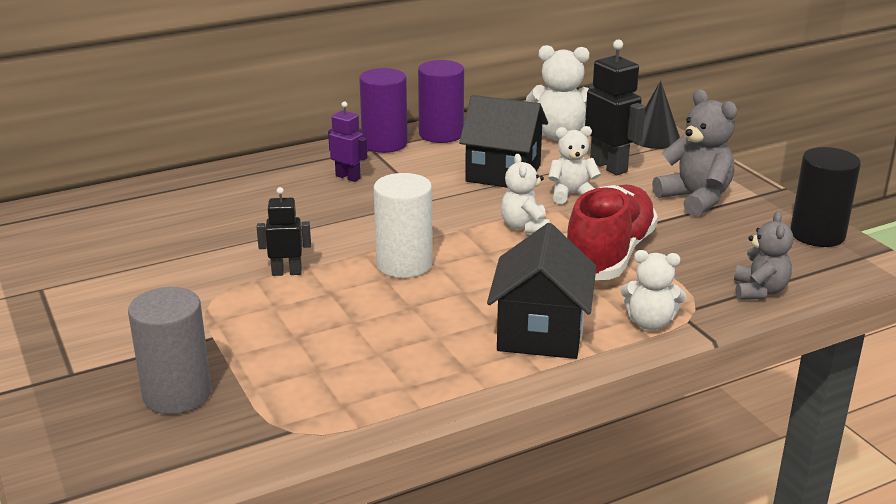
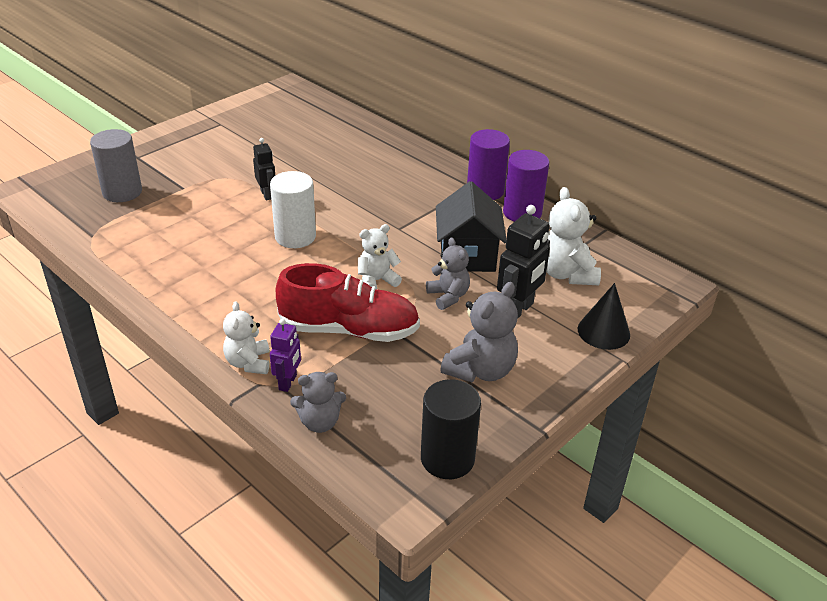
camera: 70 degrees right, 10 degrees up
purple robot [328,101,367,182] -> purple robot moved to [270,319,301,392]
black house [487,223,596,359] -> none
white teddy bear [548,126,601,204] -> grey teddy bear [426,237,470,310]

